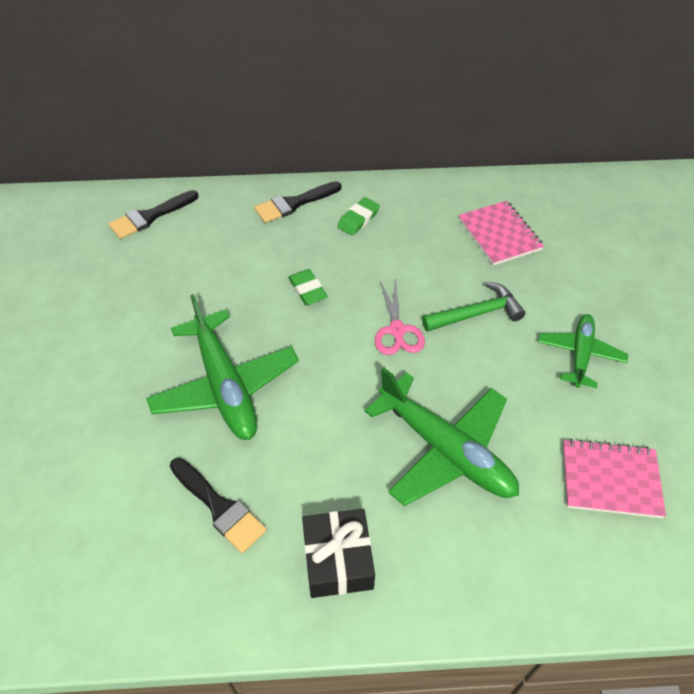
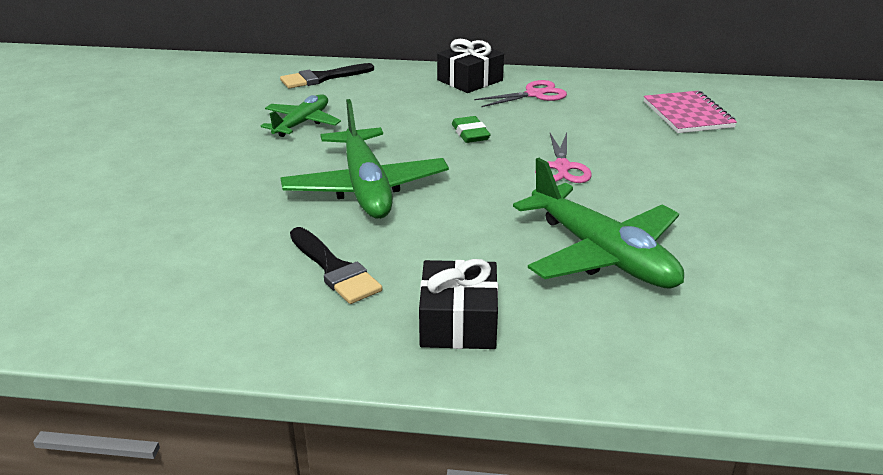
camera: 10 degrees right, 20 degrees down
black brush [254,181,342,223] -> black gift [437,39,504,93]
green eraser [337,197,380,235] -> pink scissors [474,80,567,107]
green hammer [422,281,525,332] -> none
green plane [538,314,628,388] -> green plane moved to [261,94,341,137]
pink notebook [563,439,666,518] -> none

